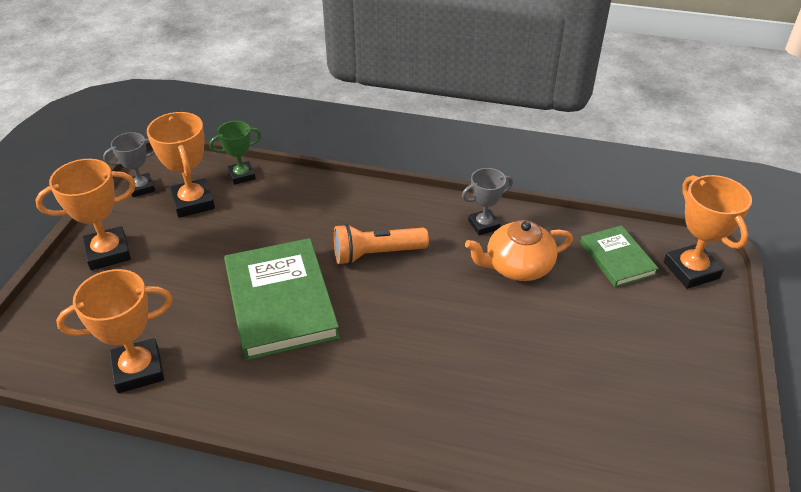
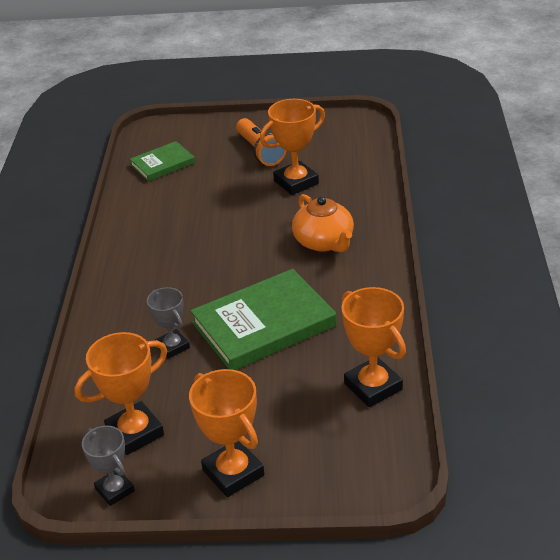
camera: 100 degrees left, 5 degrees down
green trophy [209,121,261,185] -> none
orange flashlight [334,224,429,265] -> orange flashlight moved to [236,118,287,166]
grey trophy [462,168,513,235] -> grey trophy moved to [147,287,190,359]
orange teapot [465,220,573,281] -> orange teapot moved to [292,194,354,252]
orange trophy [664,175,752,289] -> orange trophy moved to [260,99,325,195]

